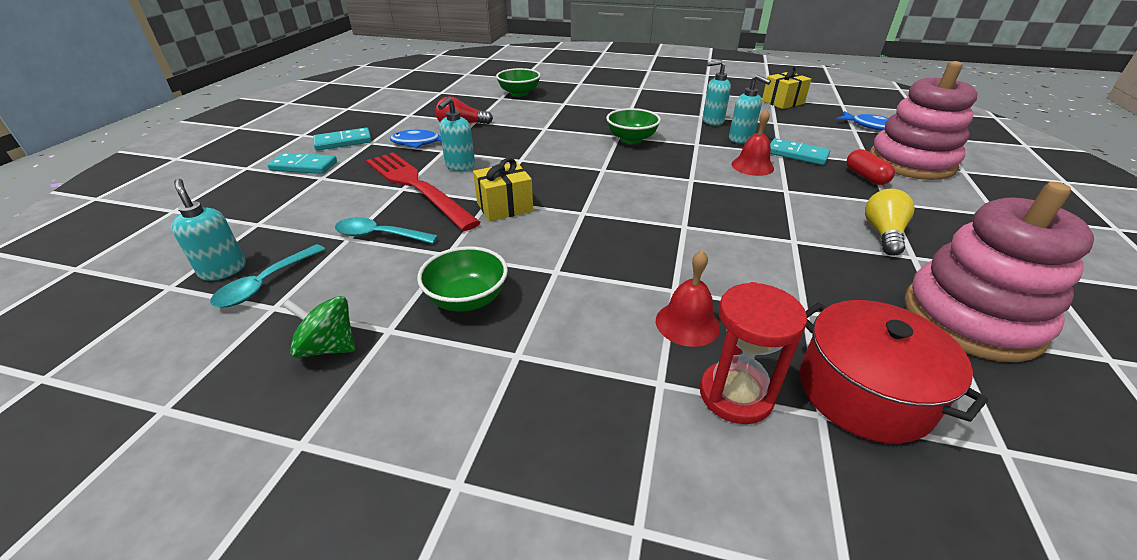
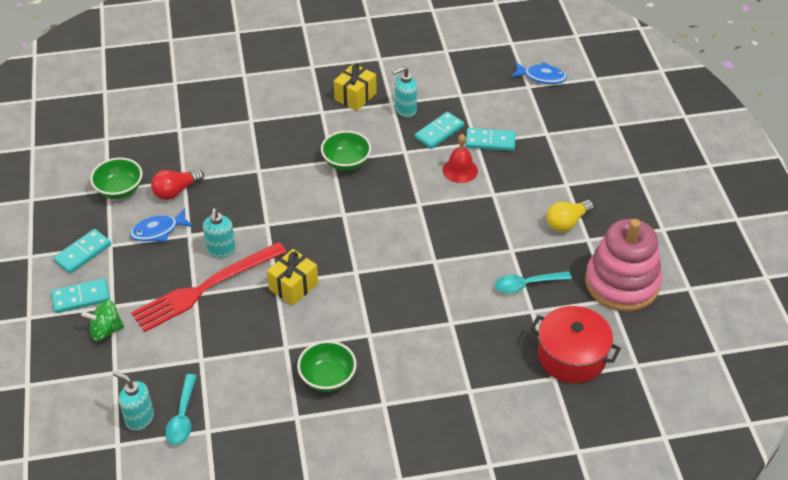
camera: 25 degrees left, 10 degrees up
green spinning top [283,296,355,358] -> green spinning top moved to [81,300,124,341]
turquoise spoon [335,217,438,244] -> turquoise spoon moved to [495,271,572,294]
red fork [366,152,481,231] -> red fork turned 60 degrees counterclockwise [131,242,286,332]
green bowl [496,68,541,96] -> green bowl moved to [90,158,143,199]
red bell [656,250,720,347] -> none
red hourglass [700,282,807,424] -> none
turquoise soap dispenser [729,75,771,143] -> turquoise domino [415,112,464,149]
yellow gift [762,66,812,109] -> yellow gift moved to [334,63,377,111]
red capsule [847,149,895,185] -> none
yellow light bulb [865,189,915,256] -> yellow light bulb turned 120 degrees counterclockwise [546,200,594,232]
pink stacking toy [869,61,978,180] -> none

